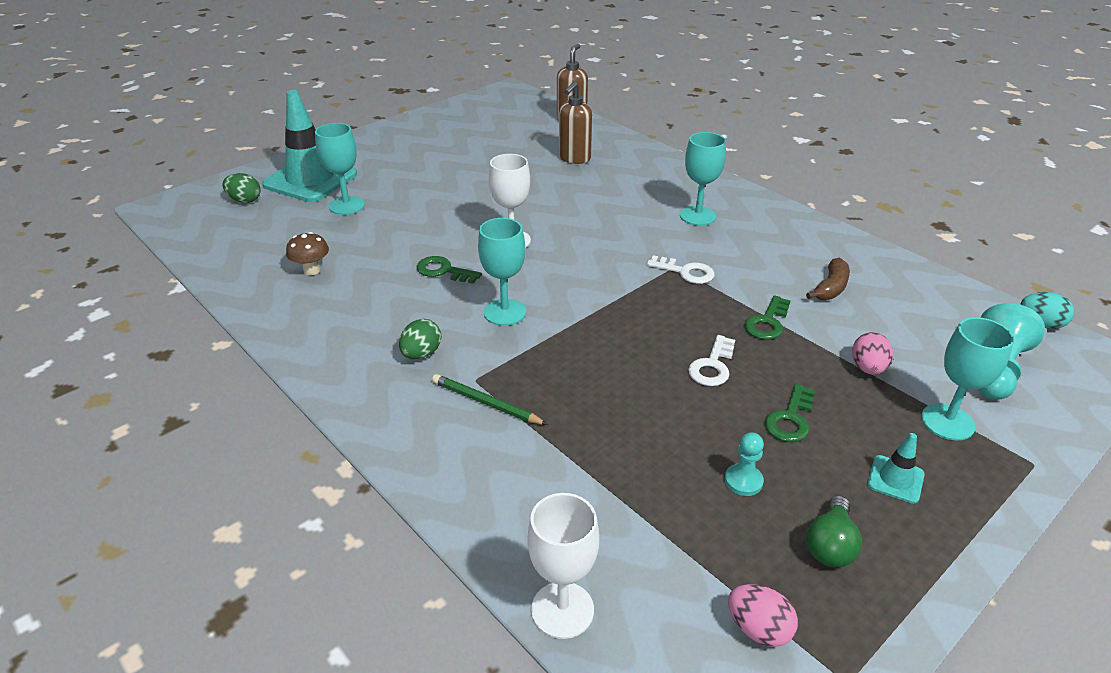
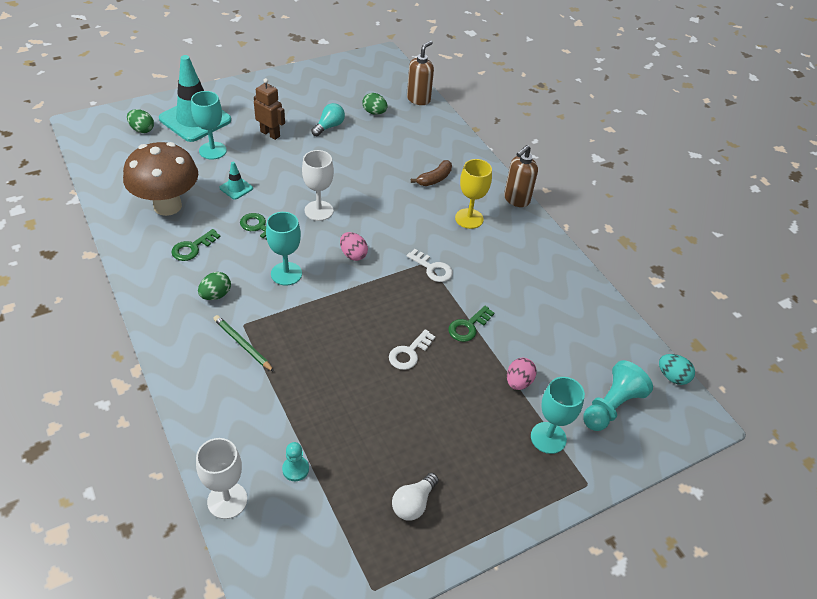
camera: 10 degrees right, 10 degrees up
brown mushroom [286,232,329,275] -> brown mushroom [123,142,198,216], size x2.34
brown soap dispenser [559,81,592,164] -> brown soap dispenser moved to [504,145,538,207]
turquoise goblet [680,132,726,226] -> yellow goblet [455,159,492,229]
turquoise pawn [725,432,764,496] -> turquoise pawn moved to [282,442,309,481]
pink egg [728,584,798,647] -> pink egg moved to [340,232,368,261]
green key [765,384,815,442] -> green key moved to [171,229,221,261]
brown banana [806,258,850,300] -> brown banana moved to [411,160,452,186]
green light bulb [806,495,862,567] -> white light bulb [392,473,439,521]
turquoise traffic cone [867,433,925,504] -> turquoise traffic cone moved to [219,162,253,200]
none -> brown robot [254,78,285,140]
none -> turquoise light bulb [311,103,345,136]
none -> green egg [362,93,388,115]

